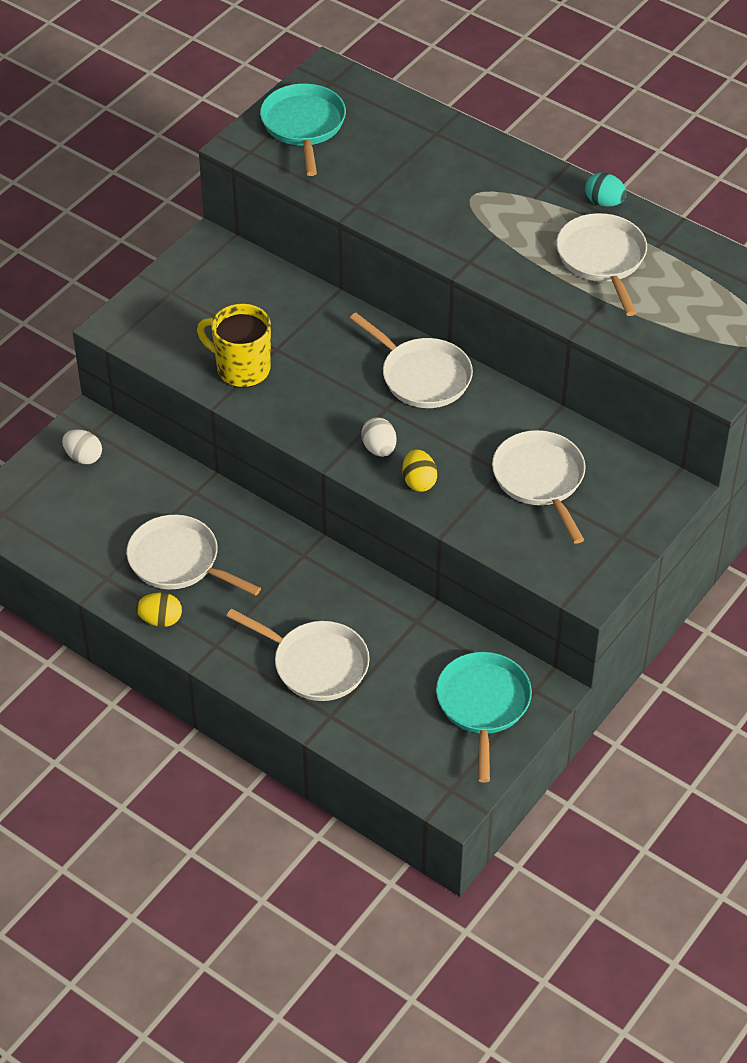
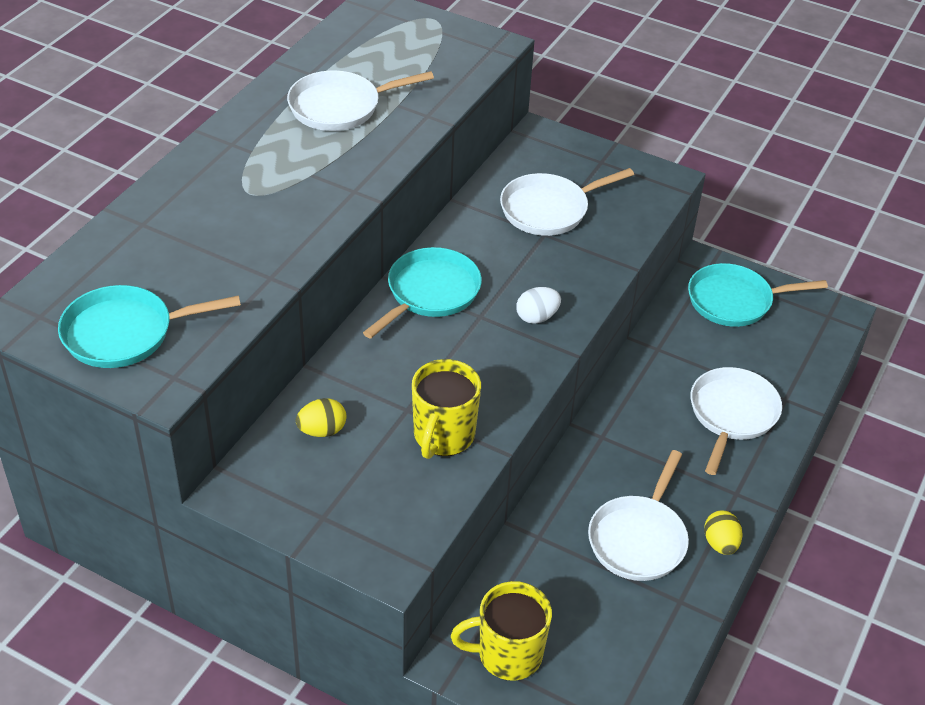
camera: 100 degrees left, 5 degrees down
white egg [62,429,102,464] -> yellow mug [451,581,552,681]
white pan [349,313,473,408] -> turquoise pan [363,247,482,339]
yellow egg [402,449,437,492] -> yellow egg moved to [296,398,346,437]
turquoise egg [585,173,627,207] -> none

